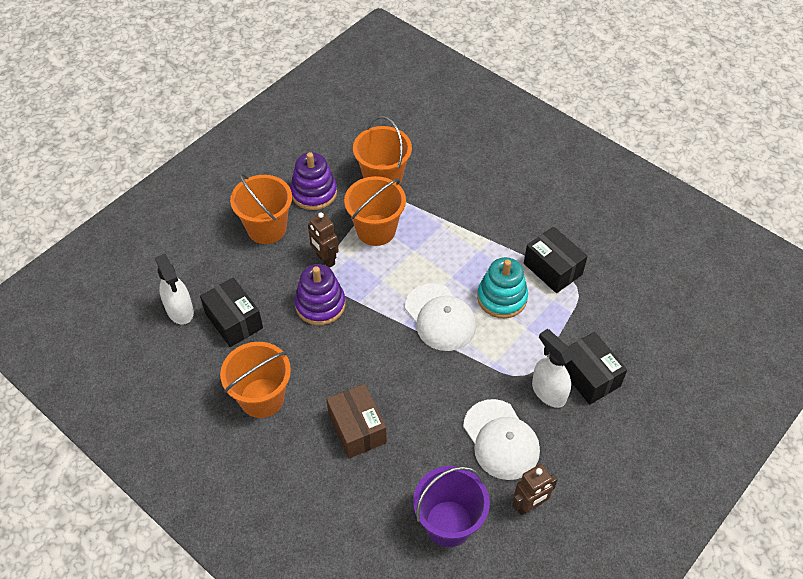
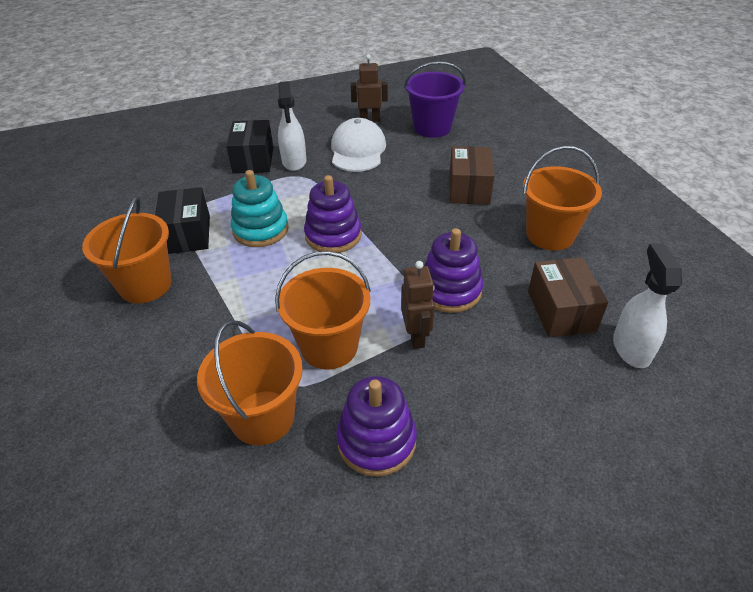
camera: 150 degrees left, 10 degrees down
black box [200,277,263,347] -> brown box [528,257,608,337]
orange bucket [230,173,292,244] -> orange bucket moved to [82,196,172,303]
white cap [405,283,476,351] -> purple stacking toy [304,175,362,253]

